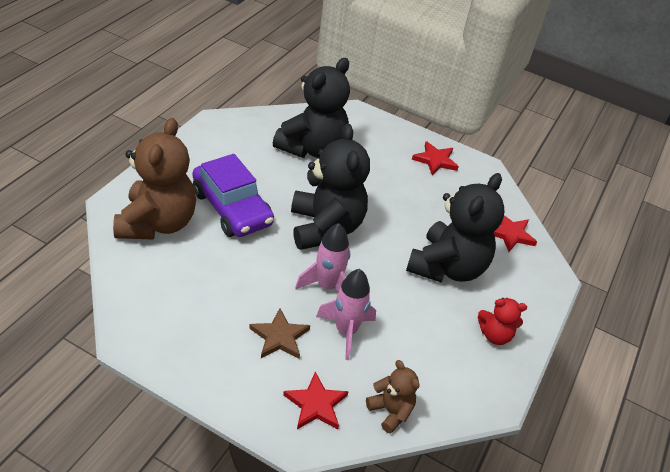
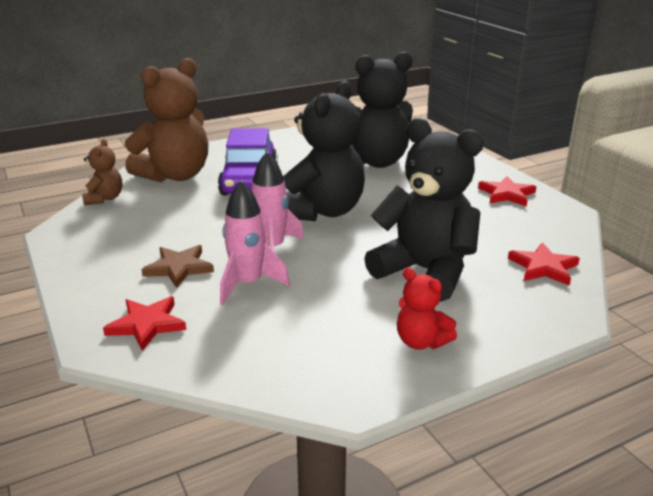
camera: 40 degrees right, 15 degrees down
brown teddy bear [366,360,420,434] -> brown teddy bear moved to [82,139,122,205]
black teddy bear [406,173,505,283] -> black teddy bear turned 120 degrees counterclockwise [364,118,484,302]

